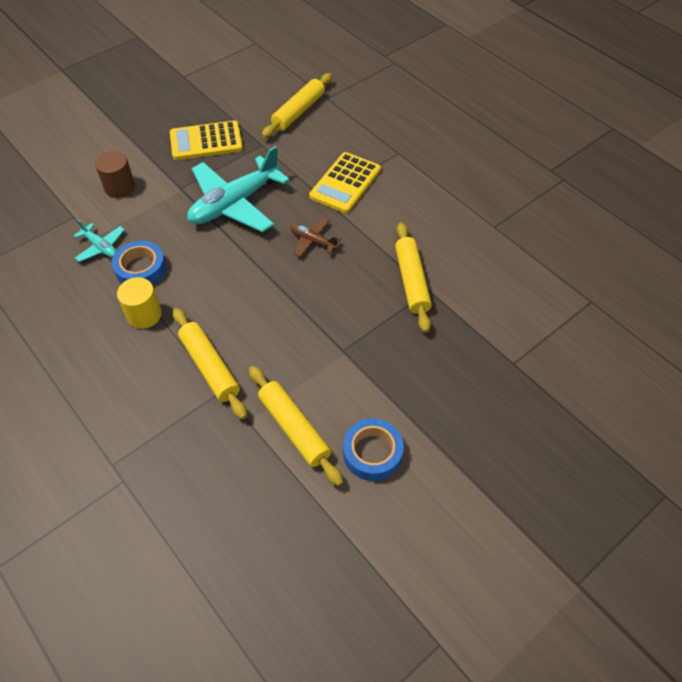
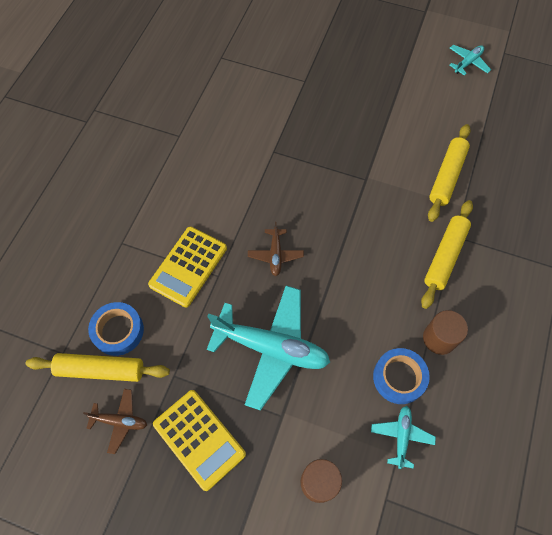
camera: 120 degrees left, 10 degrees up
yellow cylinder [117,277,162,329] -> brown cylinder [423,310,468,355]
yellow calculator [309,152,381,213] -> yellow calculator turned 120 degrees clockwise [148,226,227,307]
blue tape [343,418,404,481] -> blue tape moved to [88,302,144,356]
yellow rolling pin [395,222,432,333] -> none
none -> brown plane [83,389,147,454]
none -> turquoise plane [449,45,491,76]

